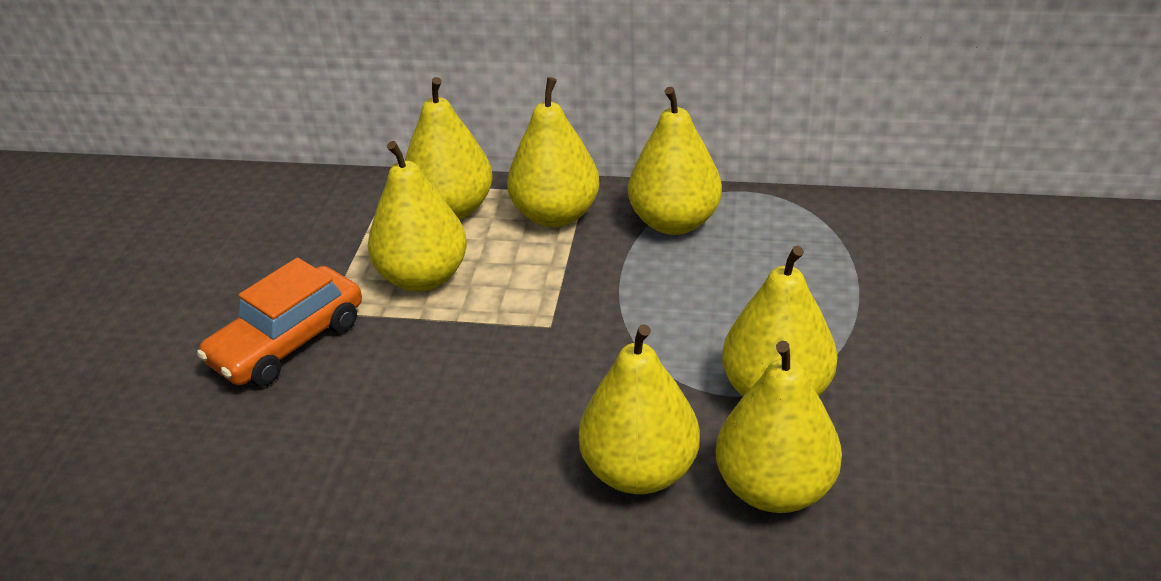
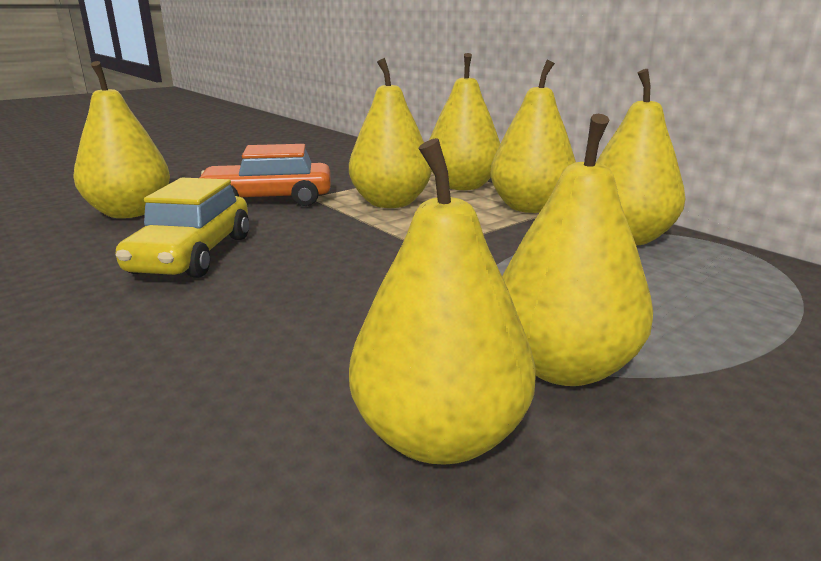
camera: 40 degrees right, 15 degrees down
yellow pear [579,324,700,494] -> yellow pear moved to [73,61,170,218]
none -> yellow car [116,178,249,278]

